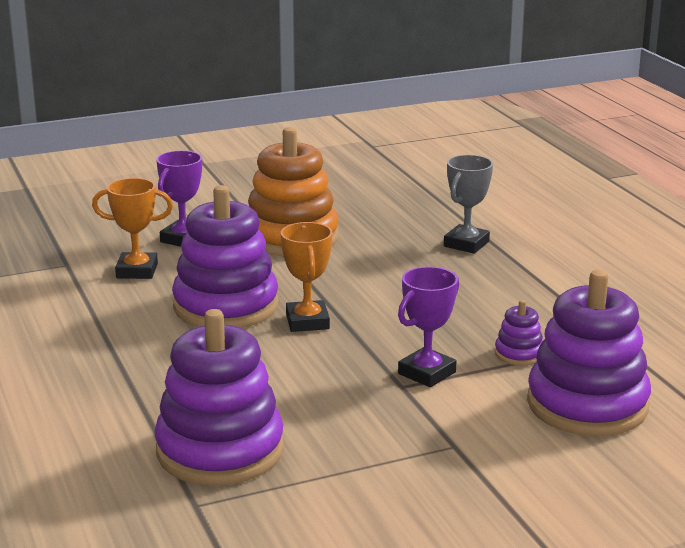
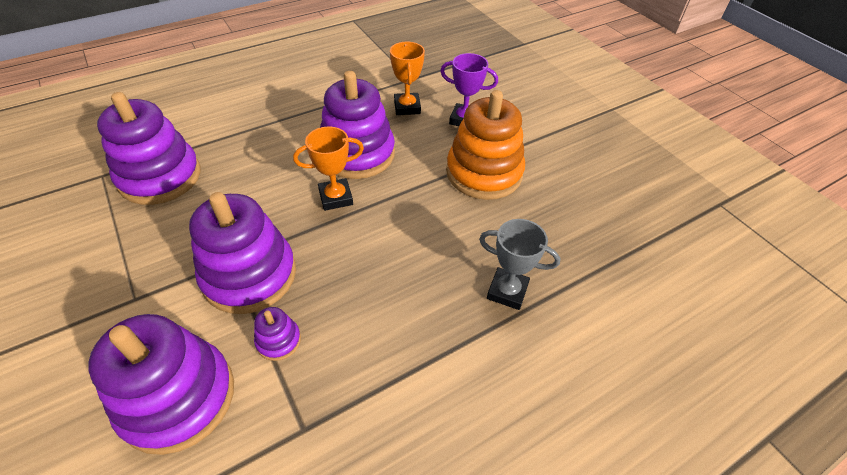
camera: 80 degrees right, 25 degrees up
purple trophy [398,267,459,387] -> purple stacking toy [189,192,296,314]

